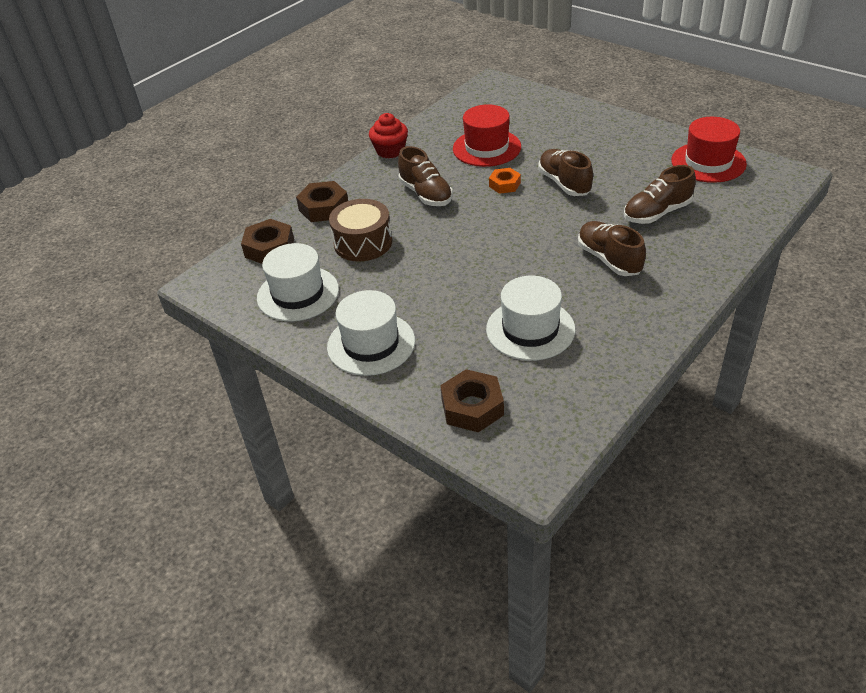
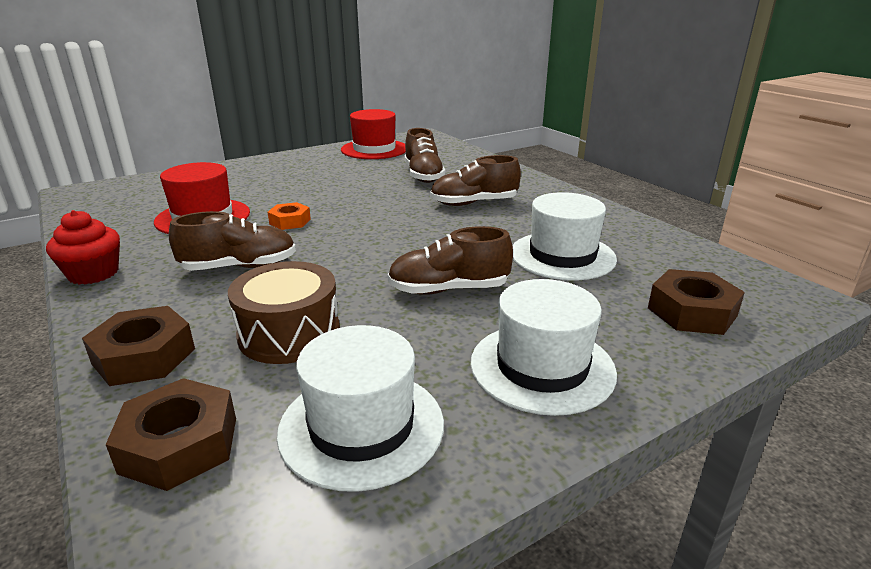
camera: 75 degrees left, 15 degrees down
brown shoe [538,149,593,196] -> brown shoe moved to [387,226,513,295]

